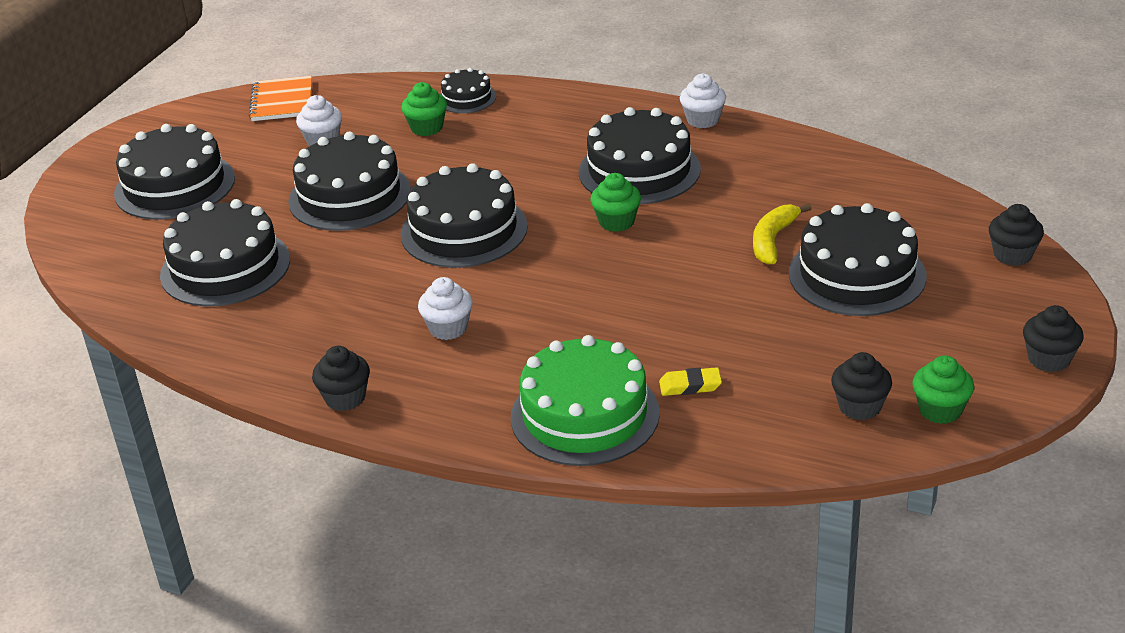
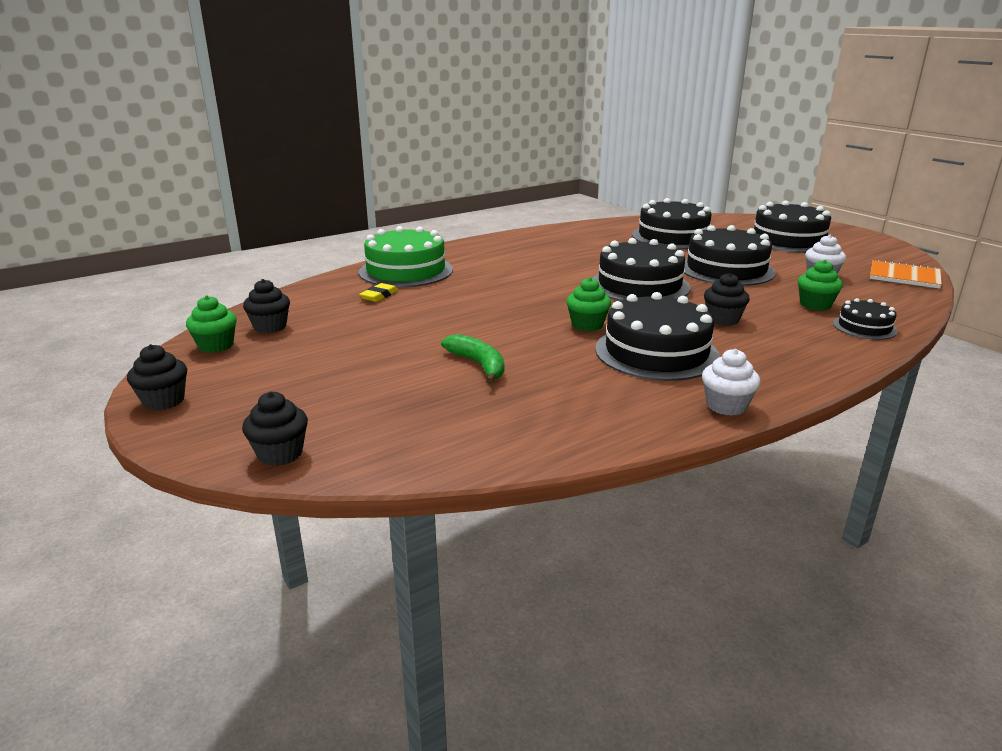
camera: 120 degrees right, 10 degrees down
black cupcake [312,346,370,411] -> black cupcake moved to [704,273,750,326]
white cupcake [418,277,473,340] -> none
yellow banana [753,204,812,264] -> green banana [441,334,504,384]
black cake [789,203,927,316] -> none

